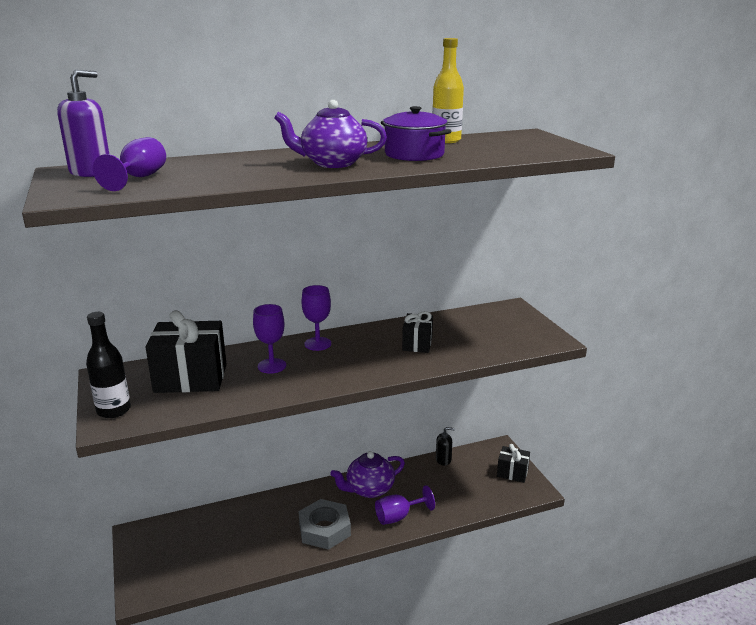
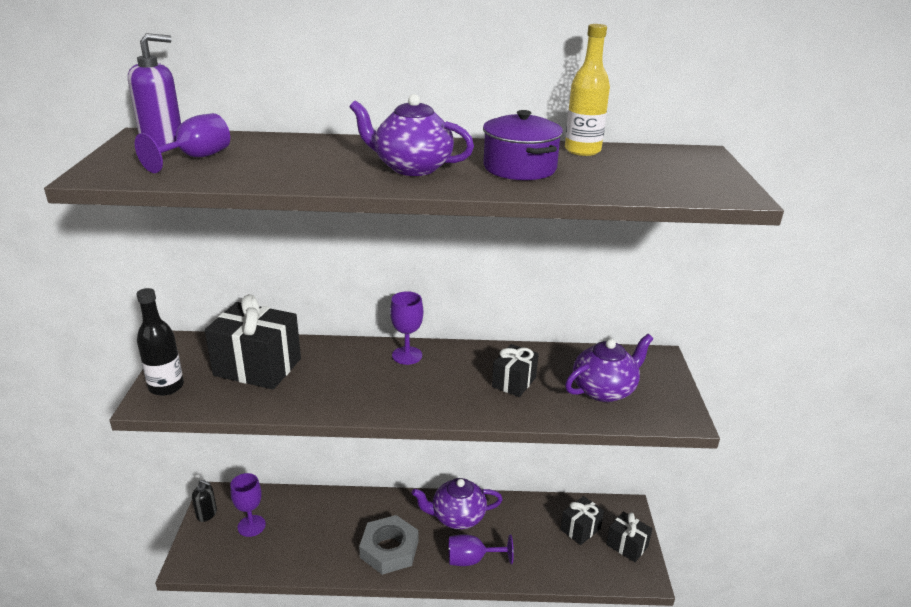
camera: 20 degrees right, 5 degrees up
purple goblet [253,304,286,374] -> purple goblet moved to [230,473,266,537]
black soap dispenser [436,427,455,466] -> black soap dispenser moved to [192,479,217,522]
none -> black gift [560,496,604,545]
none -> purple teapot [565,334,653,402]

